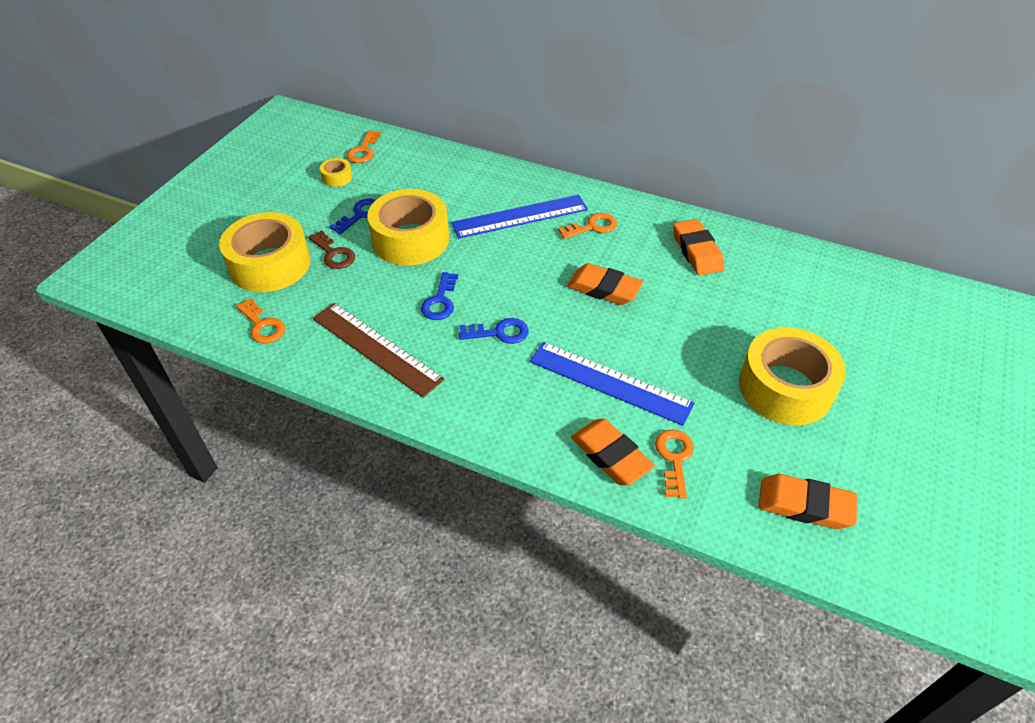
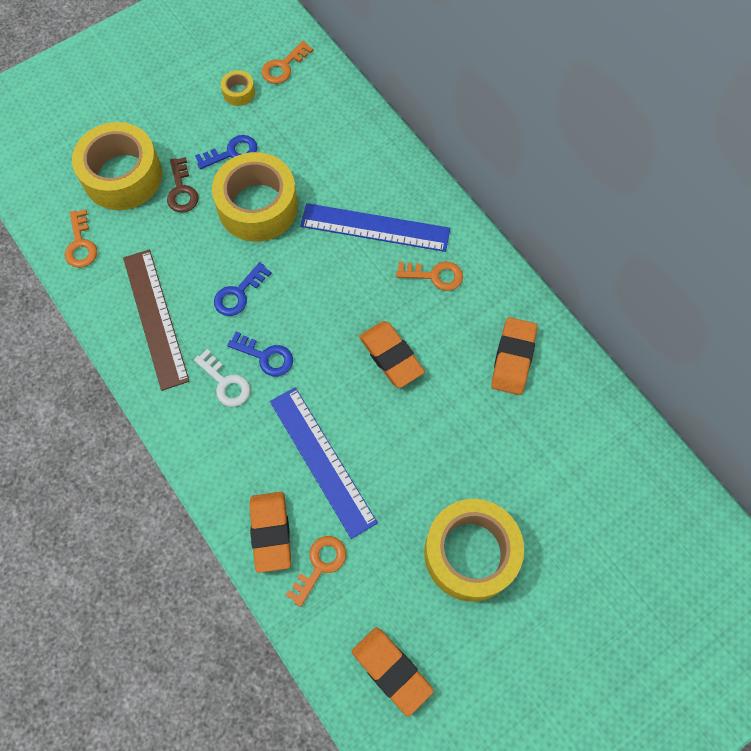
camera: 30 degrees right, 20 degrees up
none -> white key [194,349,251,407]

